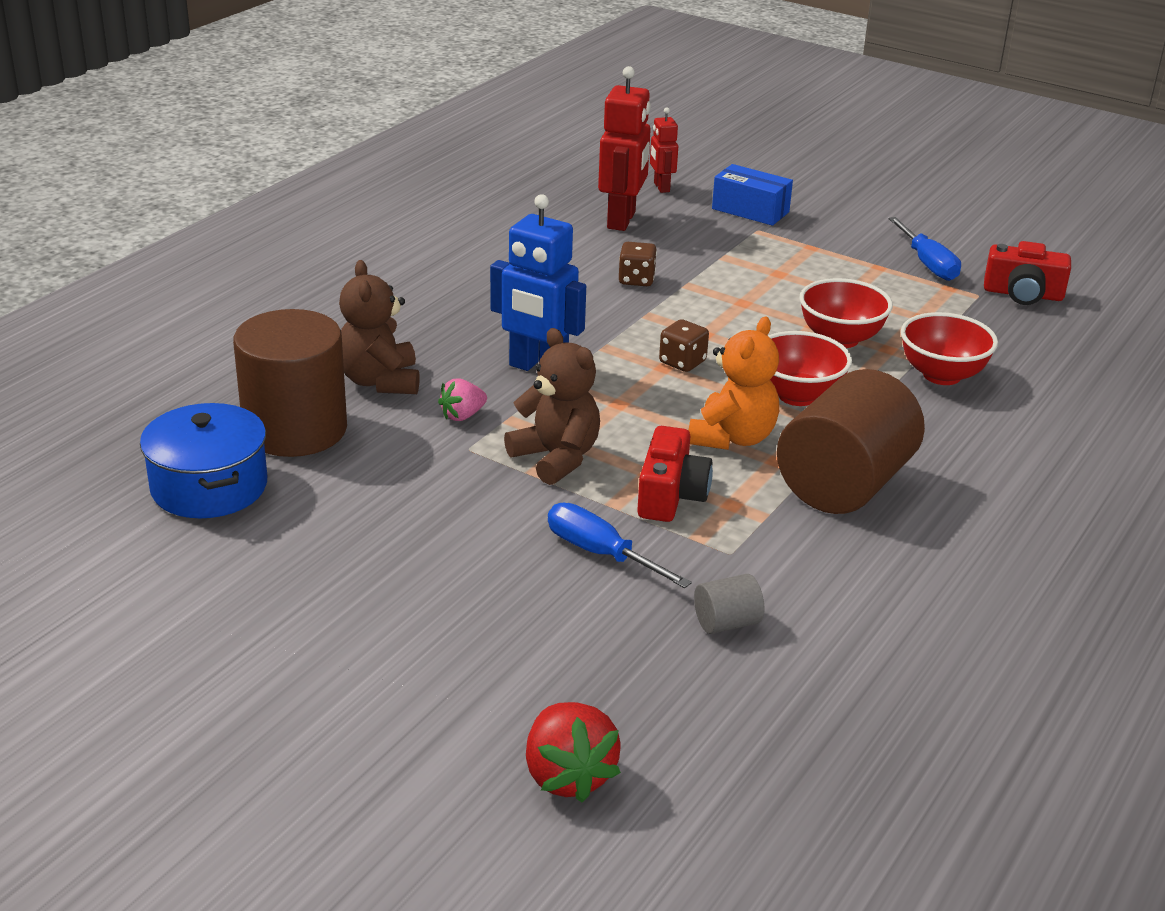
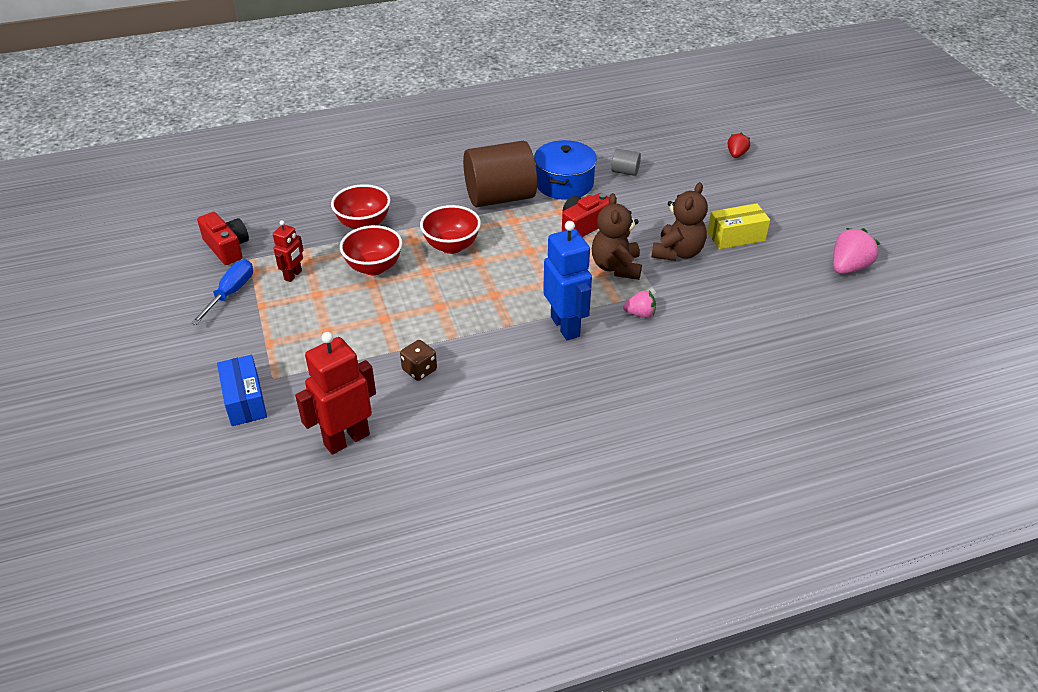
camera: 140 degrees left, 10 degrees up
blue pot [140,403,267,518] -> blue pot moved to [534,140,597,200]
brown cylinder [233,309,347,457] -> none
brown teddy bear [339,260,420,394] -> brown teddy bear moved to [651,182,708,261]
red strawberry [526,702,621,802] -> red strawberry [728,133,750,158], size x0.61
blue screwdriver [548,503,692,588] -> none
red robot [650,107,678,193] -> red robot moved to [273,220,304,282]
brown dice [659,319,709,372] -> none
orange teddy bear [688,316,779,450] -> none
none -> yellow box [707,203,770,249]
none -> pink strawberry [833,228,880,274]

